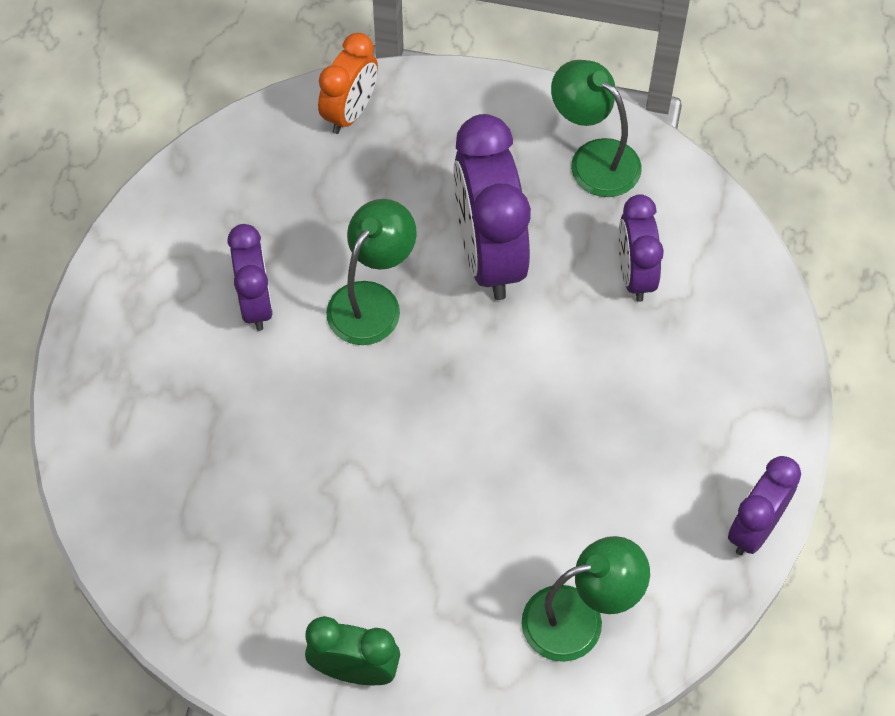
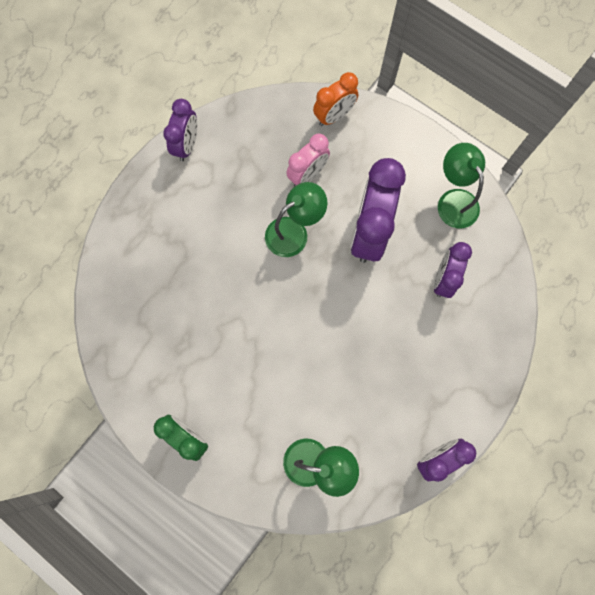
camera: 25 degrees right, 15 degrees up
purple clock [227,224,273,331] -> purple clock moved to [163,99,197,161]
none -> pink clock [286,133,330,187]

